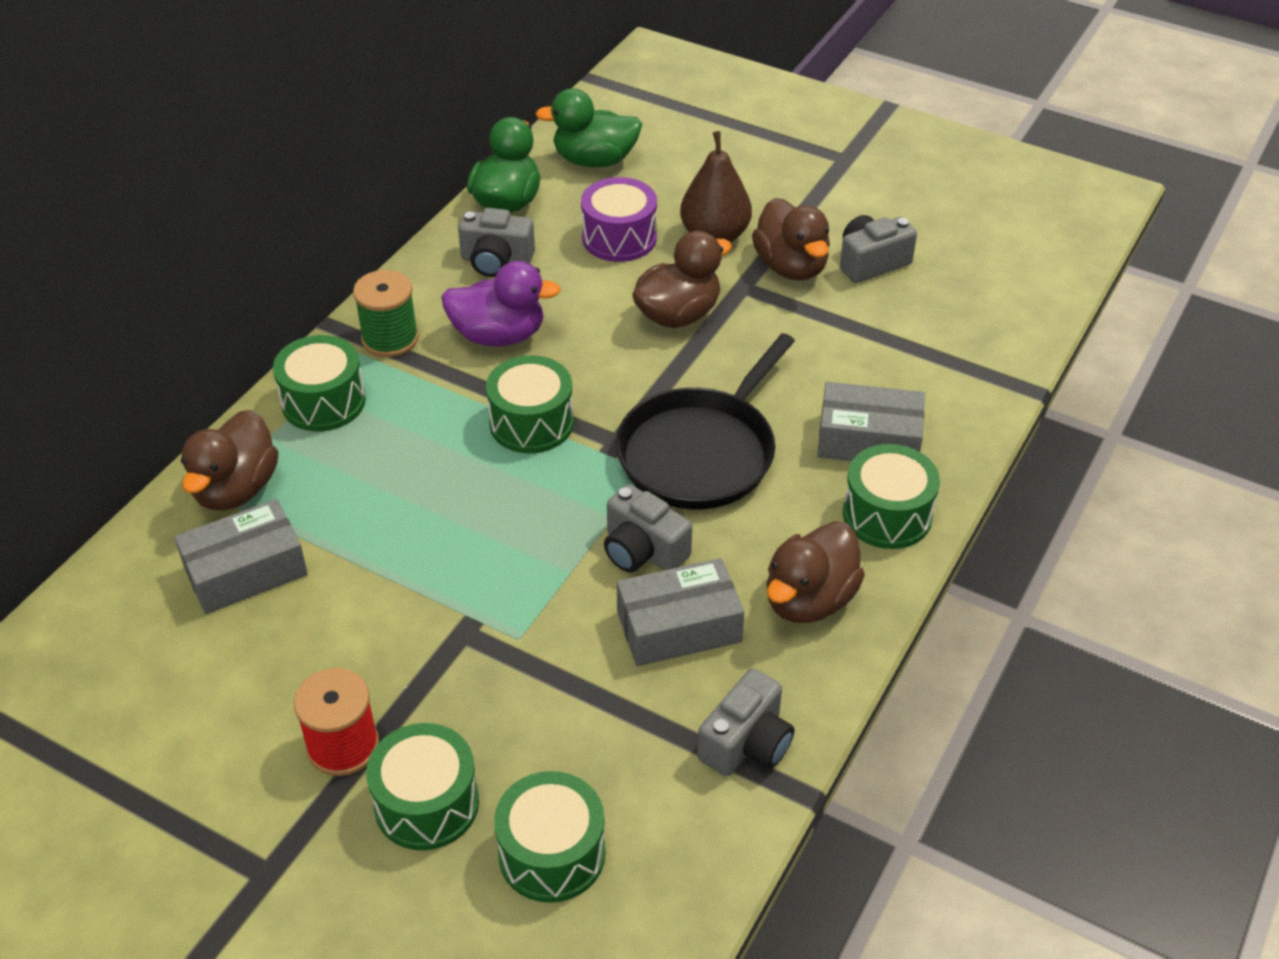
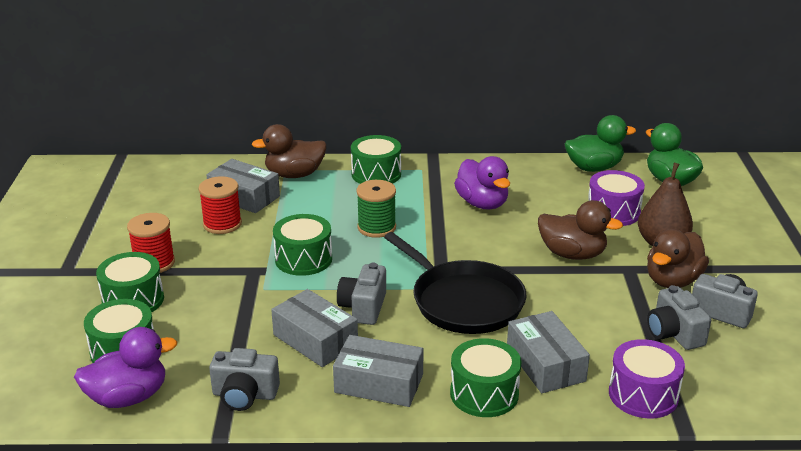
camera: 60 degrees right, 15 degrees down
green spool [353,270,419,357] -> green spool moved to [356,180,396,238]
grey camera [458,208,535,277] -> grey camera moved to [647,285,711,350]
green drum [486,355,574,453] -> green drum moved to [273,214,332,276]
black pan [616,333,795,509] -> black pan turned 135 degrees counterclockwise [384,232,526,334]
brown duck [767,521,865,623] -> grey box [333,335,424,407]
none -> purple duck [74,327,177,408]
none -> red spool [198,176,242,234]
none -> purple drum [609,339,685,418]

